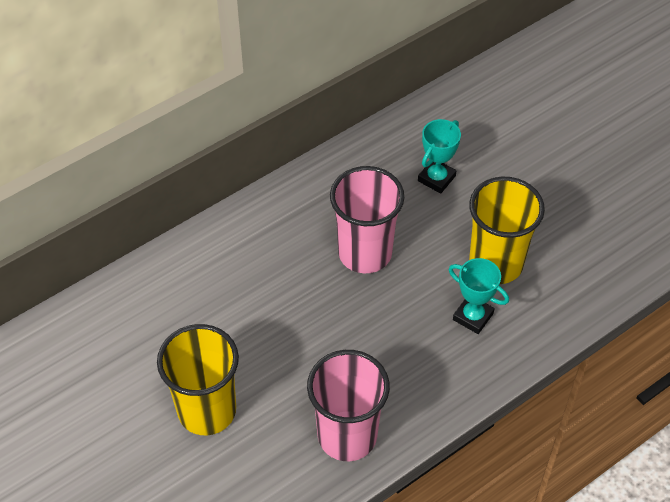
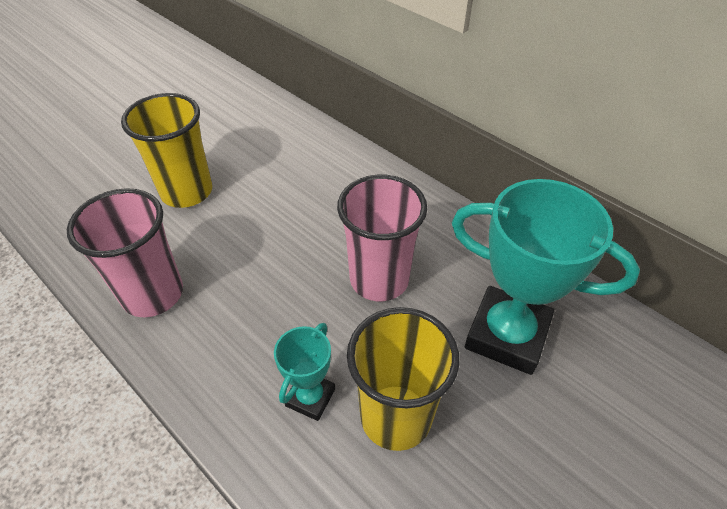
camera: 80 degrees right, 5 degrees down
turquoise trophy [418,119,461,194] -> turquoise trophy [452,179,640,375], size x1.96

